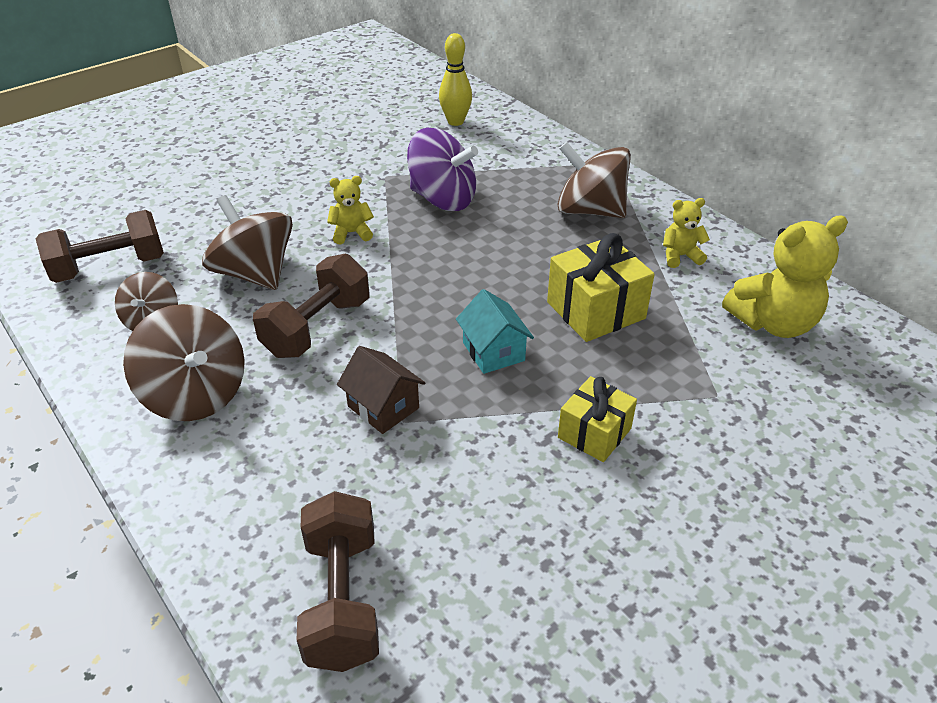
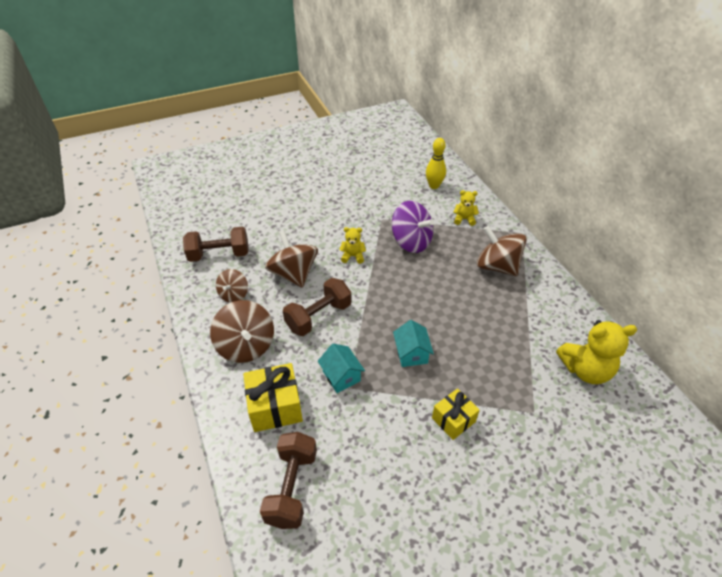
camera: 15 degrees right, 5 degrees up
brown house [337,346,425,434] -> turquoise house [318,344,365,393]
yellow gift [547,233,655,342] -> yellow gift moved to [243,363,303,432]
yellow teddy bear [663,198,710,268] -> yellow teddy bear moved to [454,190,479,226]

